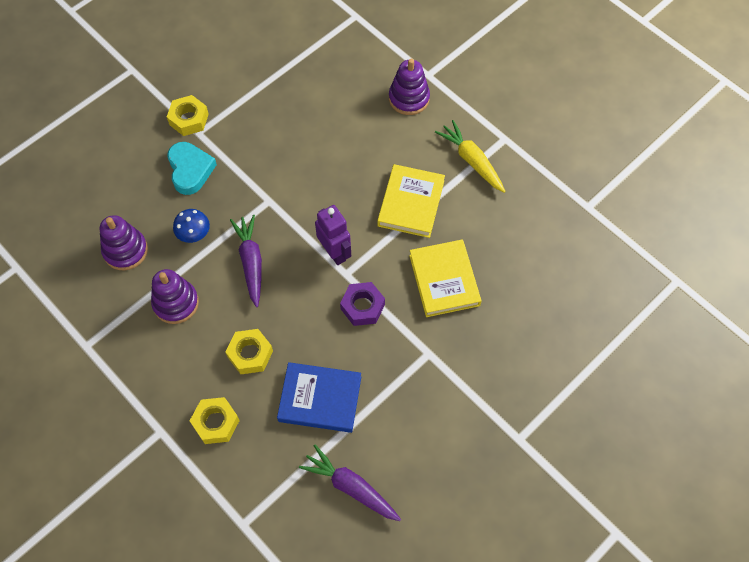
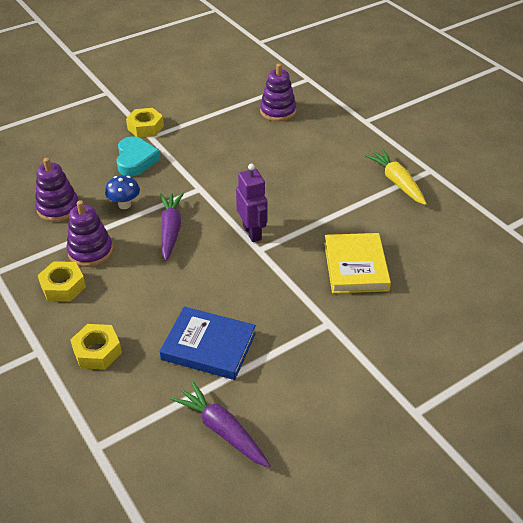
camera: 10 degrees right, 20 degrees down
yellow nut [225,329,273,374] -> yellow nut moved to [38,261,86,302]
purple nut [340,282,385,326] -> none
yellow book [377,164,445,238] -> none
purple stacking toy [389,59,430,115] -> purple stacking toy moved to [260,64,296,121]

